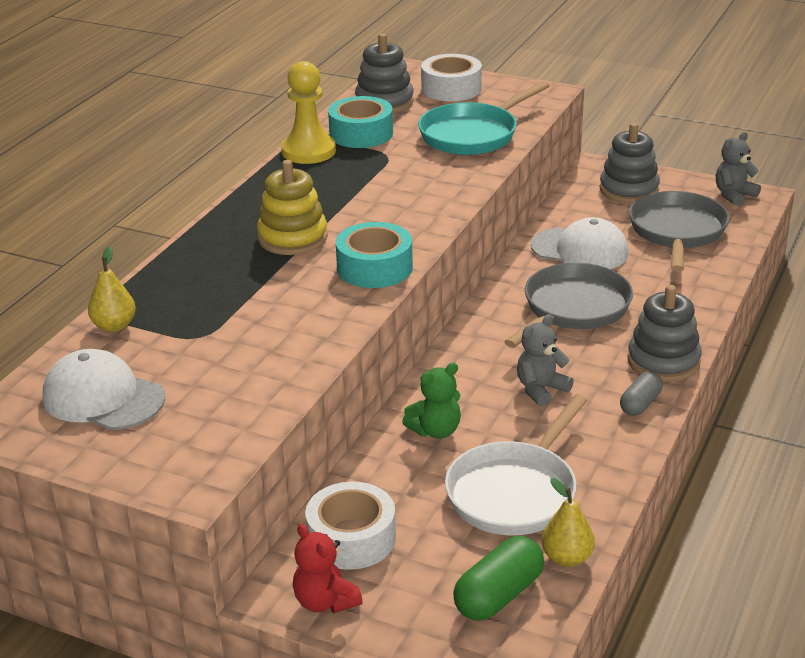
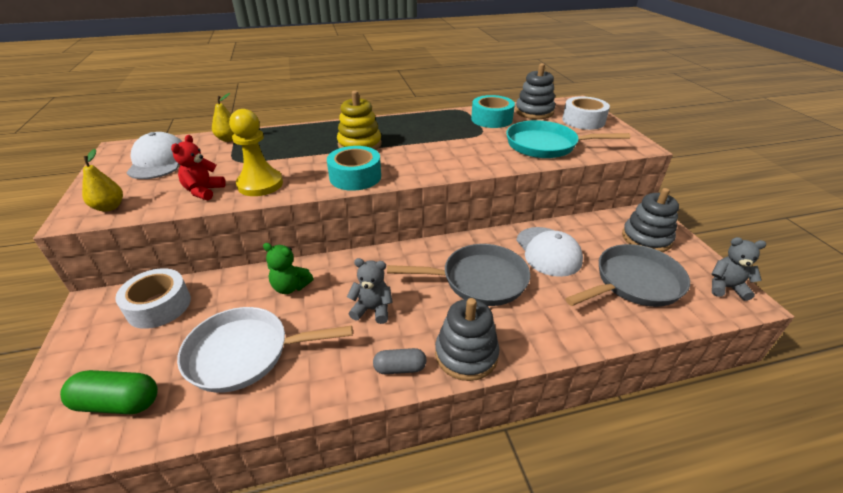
camera: 50 degrees right, 5 degrees up
yellow pawn [281,61,336,164] -> yellow pawn moved to [229,109,283,196]
red teddy bear [293,523,363,613] -> red teddy bear moved to [171,135,226,200]
yellow pear [542,478,595,567] -> yellow pear moved to [82,149,123,212]

